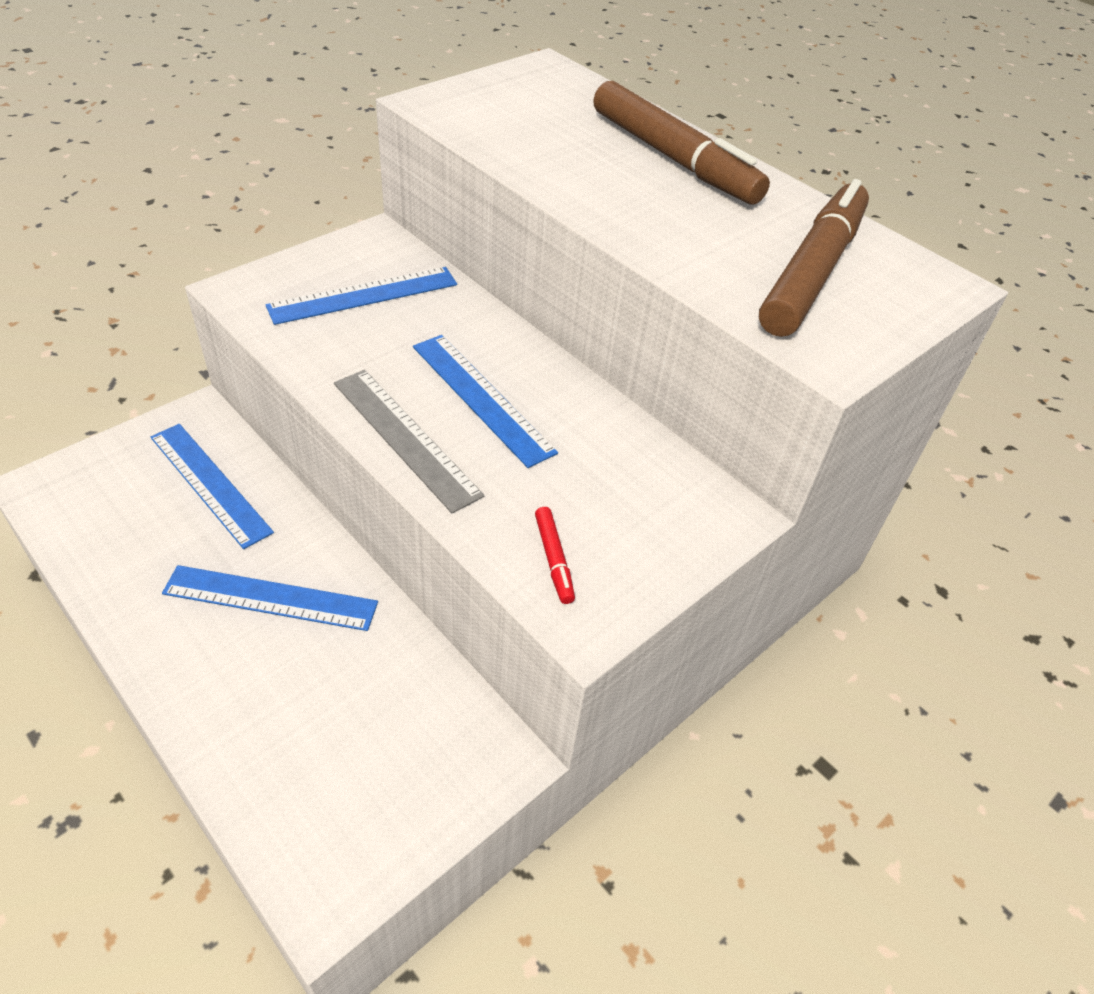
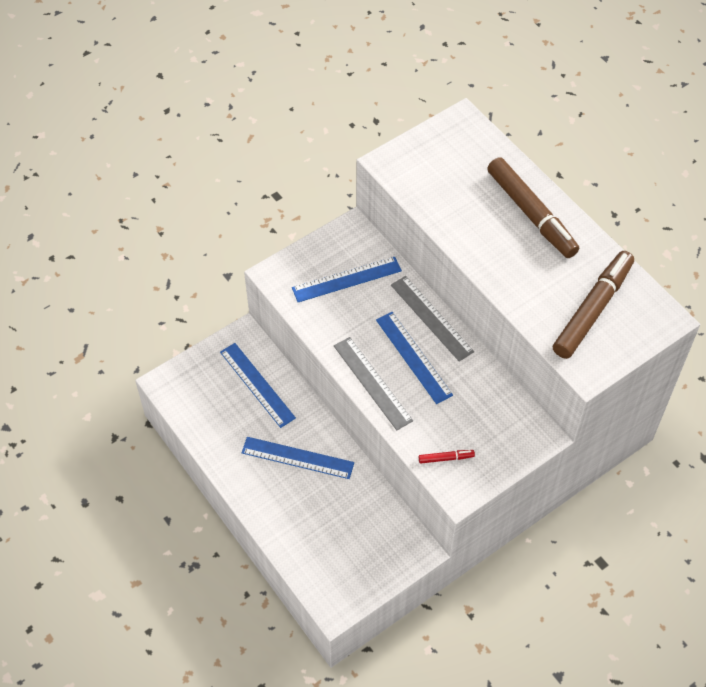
camera: 10 degrees right, 10 degrees up
red marker [535,507,575,604] -> red marker turned 90 degrees counterclockwise [419,450,475,464]
none -> grey ruler [391,276,474,362]

